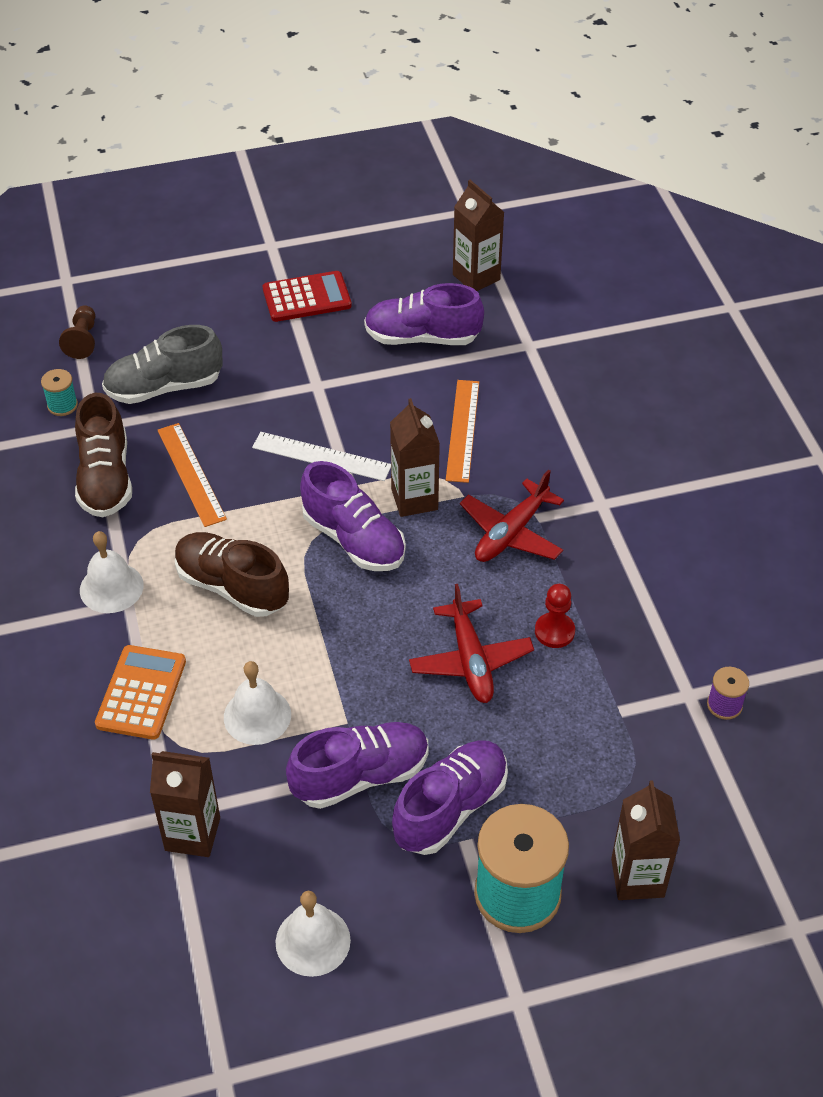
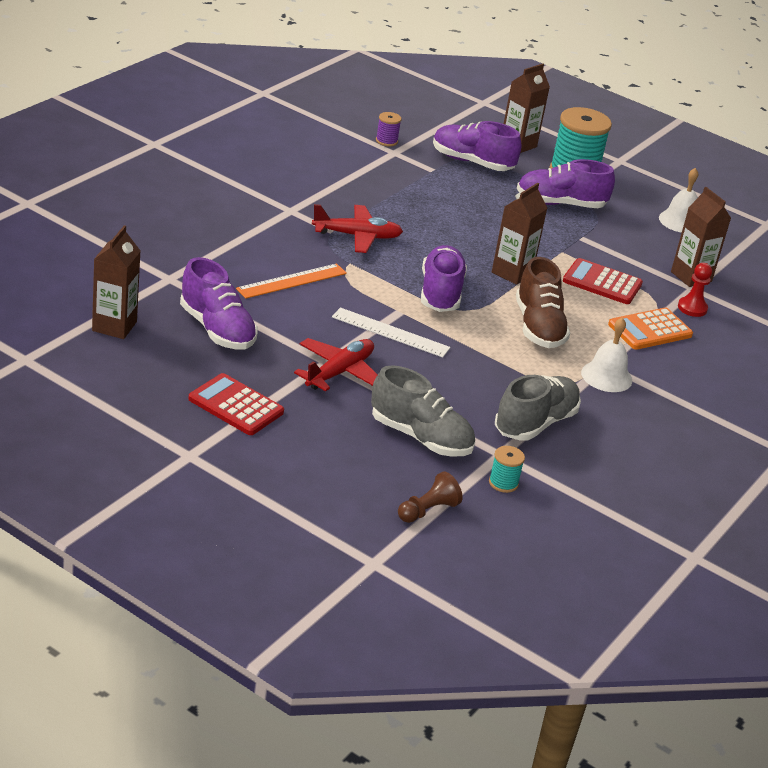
camera: 135 degrees left, 15 degrees down
brown shoe [75,393,132,517] -> grey shoe [495,375,581,441]
orange ruler [158,423,227,527] -> none
white bell [224,661,291,745] -> red calculator [563,258,643,304]
white ruler [252,432,391,481] -> white ruler turned 45 degrees counterclockwise [332,307,450,358]
purple shoe [286,722,428,809] -> purple shoe moved to [433,121,521,171]
brown carton [390,398,440,517] -> brown carton moved to [492,183,548,285]
red plane [409,584,534,703] -> red plane moved to [294,338,378,391]
red pawn [535,584,575,648] -> red pawn moved to [678,263,712,317]

